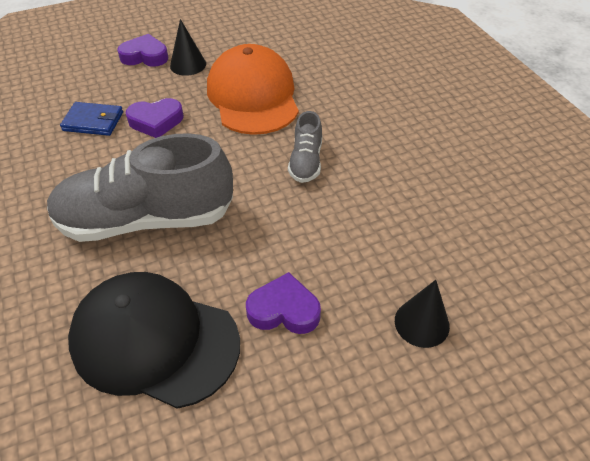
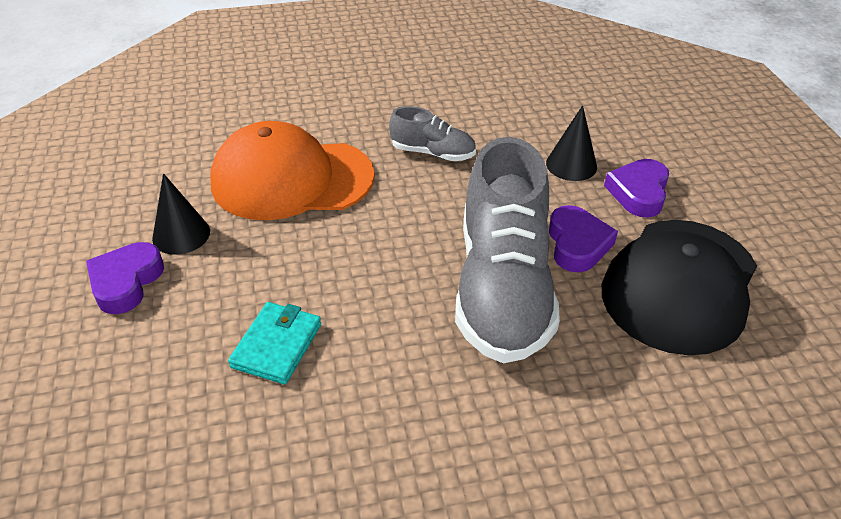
camera: 80 degrees left, 5 degrees down
blue wallet [60,102,123,136] -> turquoise wallet [228,302,321,384]
purple heart [125,98,184,138] -> purple heart moved to [549,205,618,273]
black cone [395,280,450,348] -> black cone moved to [546,105,597,181]

